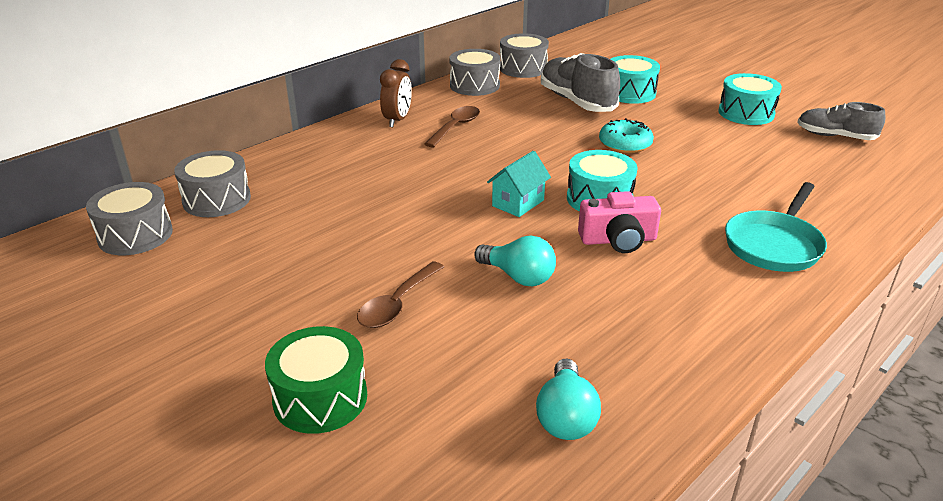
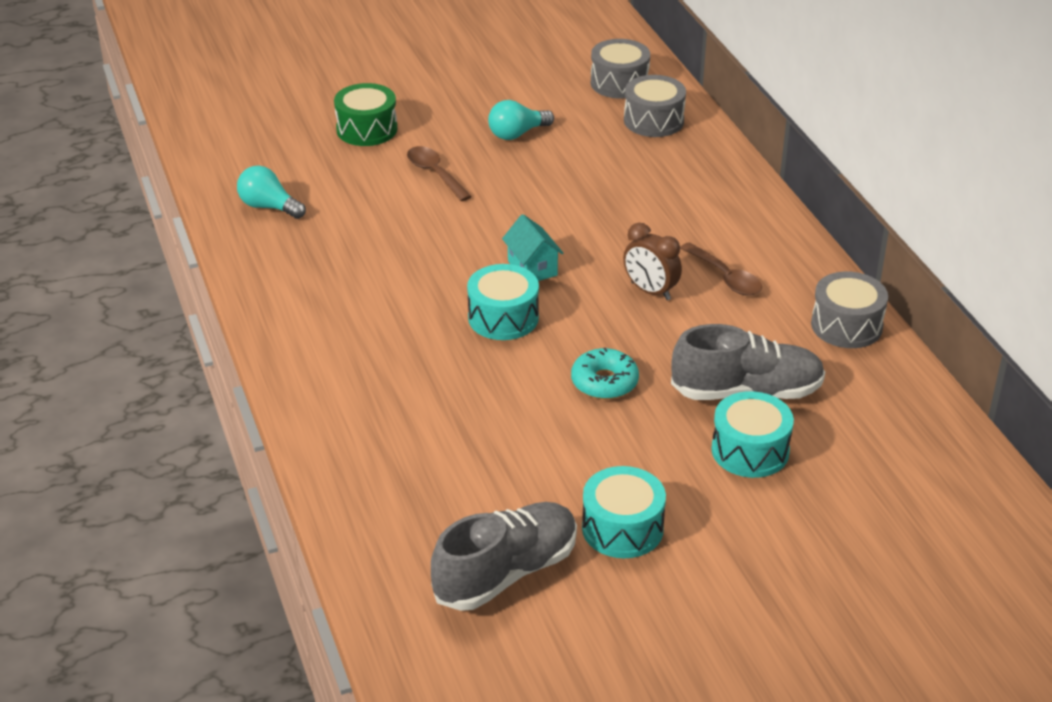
camera: 115 degrees right, 5 degrees up
brown clock [380,59,412,127] -> brown clock moved to [623,223,682,300]
turquoise light bulb [474,235,556,286] -> turquoise light bulb moved to [488,100,554,140]
grey drum [500,33,549,78] -> none
pink camera [578,191,661,253] -> none
turquoise pan [725,182,827,272] -> none
grey shoe [798,102,886,140] -> grey shoe [431,502,577,611], size x1.54

